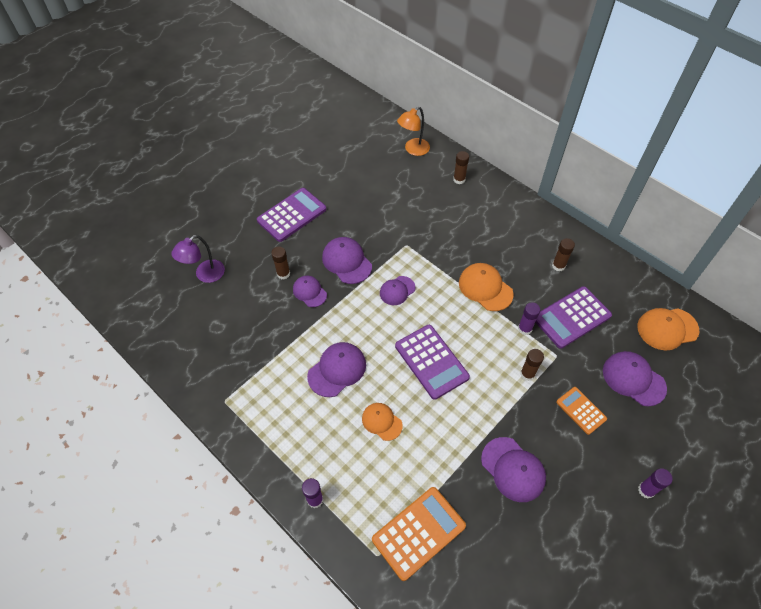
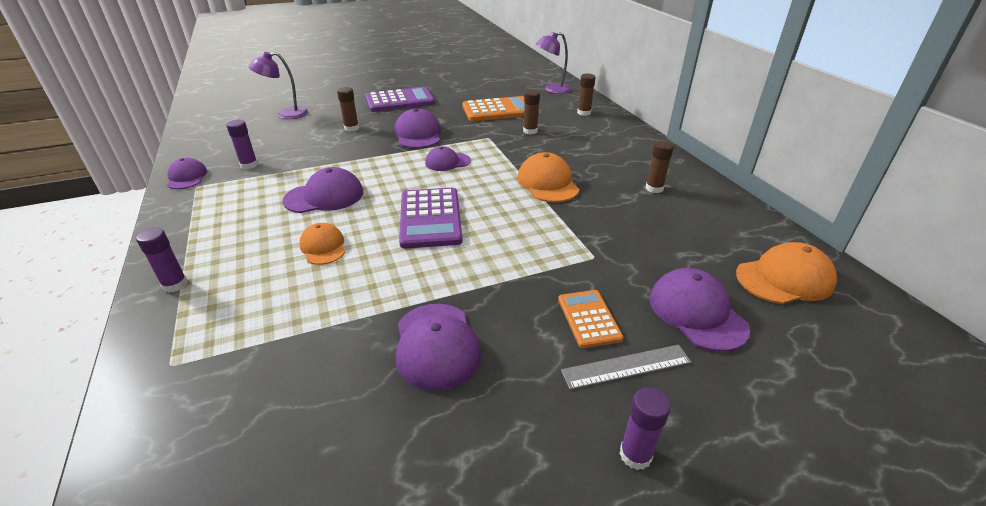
camera: 25 degrees right, 20 degrees down
purple cap [293,276,327,307] -> purple cap moved to [167,158,207,189]
orange calculator [372,487,466,581] -> orange calculator moved to [462,96,525,121]
orange lamp [397,107,430,156] -> purple lamp [536,32,572,94]
purple glue stick [518,302,540,335] -> purple glue stick moved to [226,120,258,169]
brown glue stick [520,349,544,381] -> brown glue stick moved to [523,90,540,134]
purple calculator [535,286,612,349] -> none
orange cap [637,308,700,350] -> orange cap turned 150 degrees clockwise [736,242,837,304]
none -> grey ruler [561,345,691,390]

